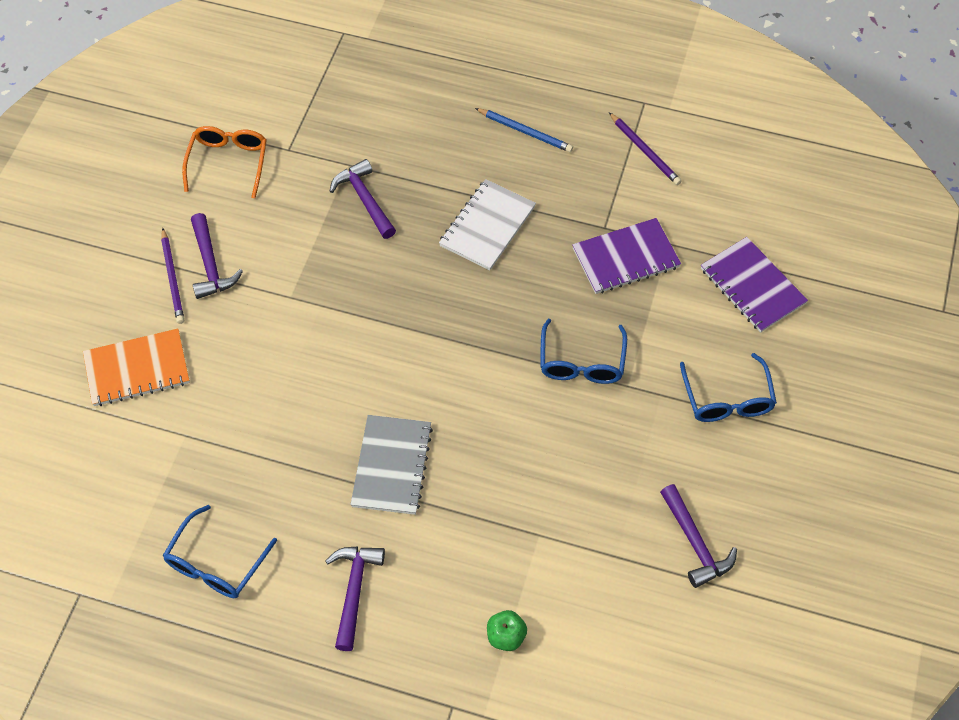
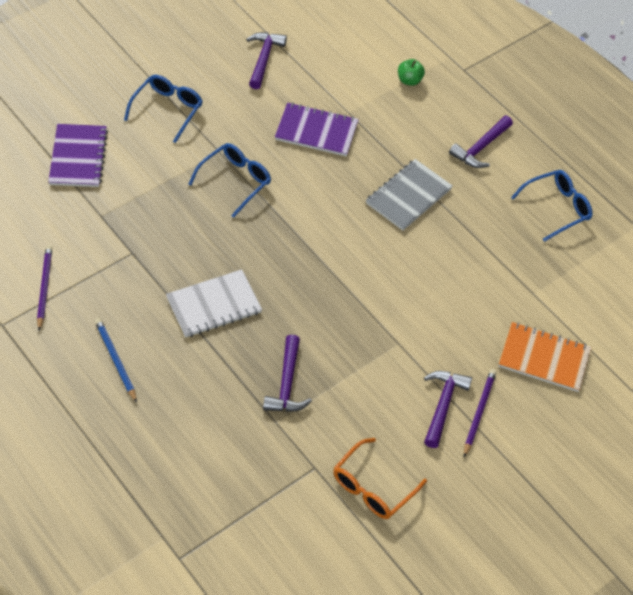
camera: 150 degrees left, 5 degrees down
purple notebook [572,218,681,294] -> purple notebook moved to [275,103,359,156]

